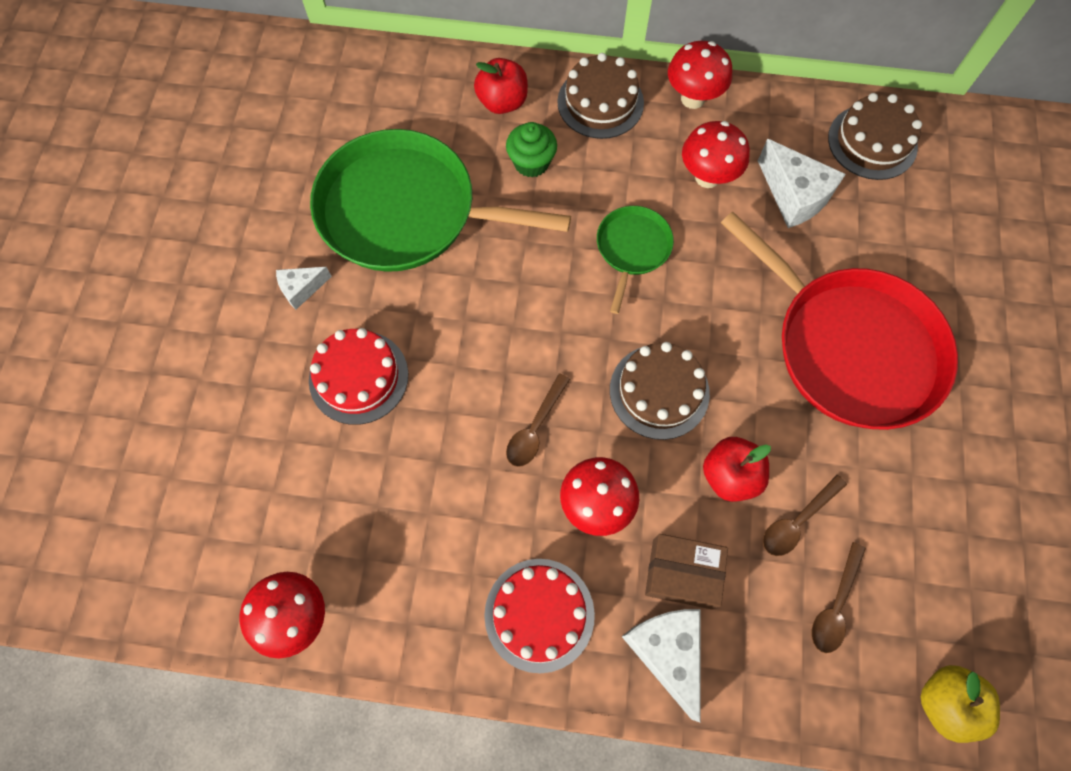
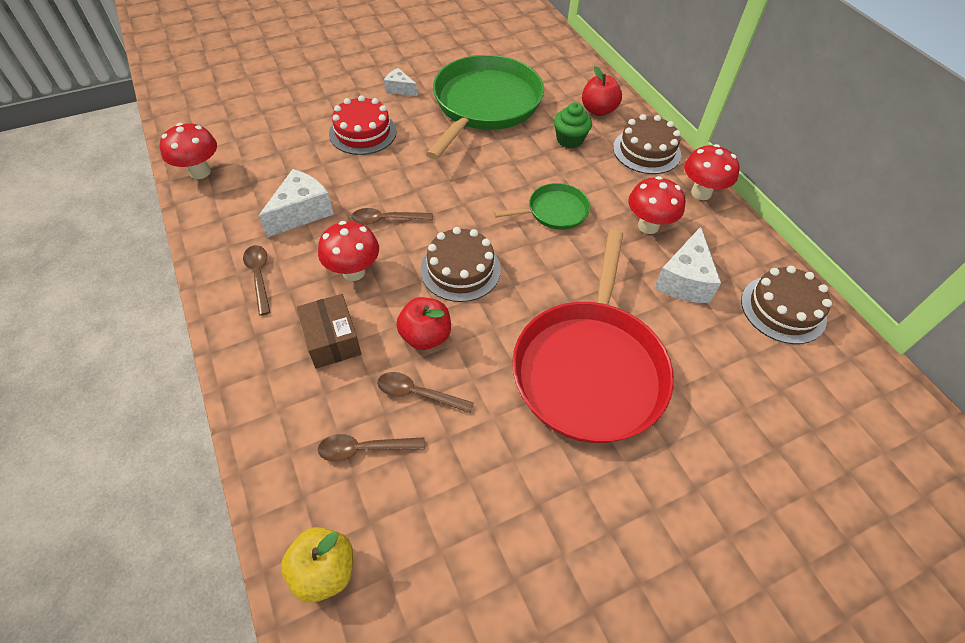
camera: 55 degrees right, 15 degrees down
green pan [310,129,571,272] -> green pan turned 45 degrees clockwise [426,55,544,160]
red cake [484,559,595,673] -> brown spoon [243,245,271,316]
white cheese [621,609,700,722] -> white cheese moved to [259,169,334,237]

